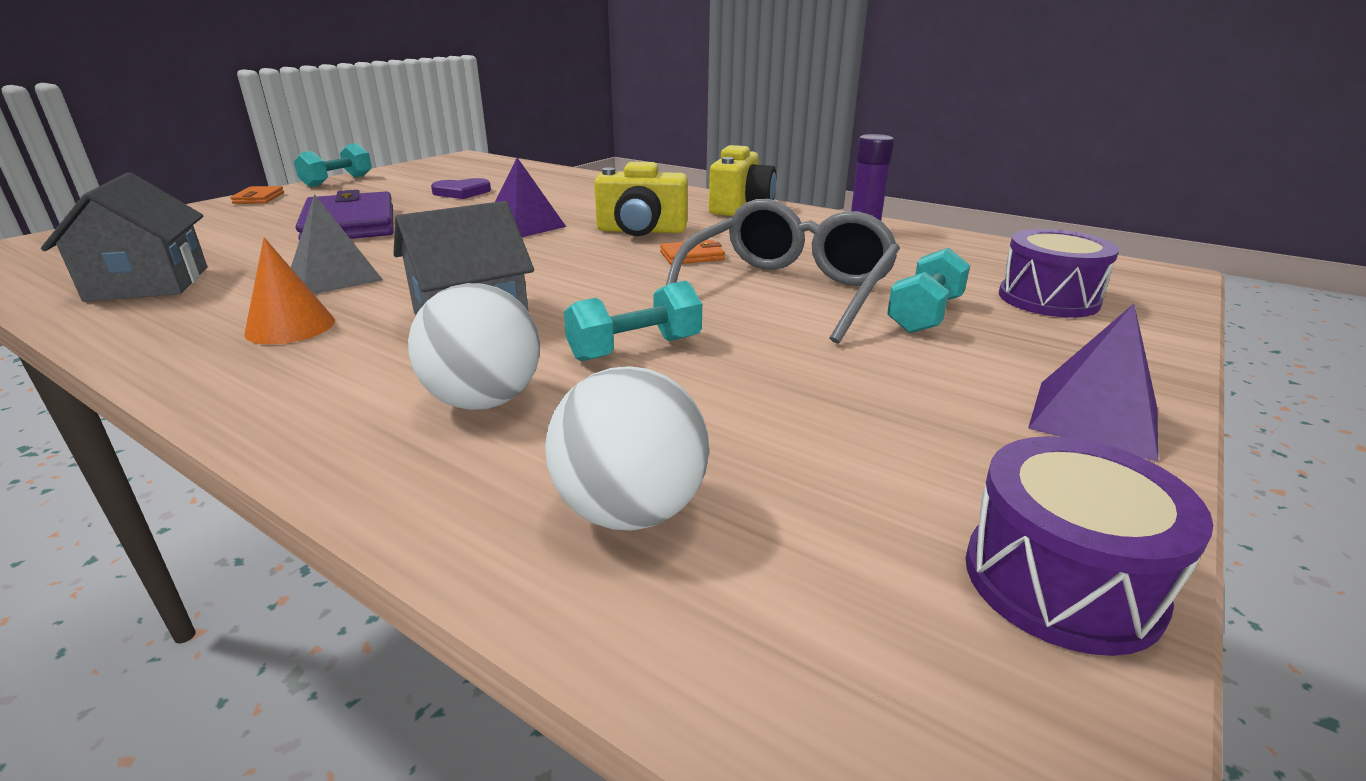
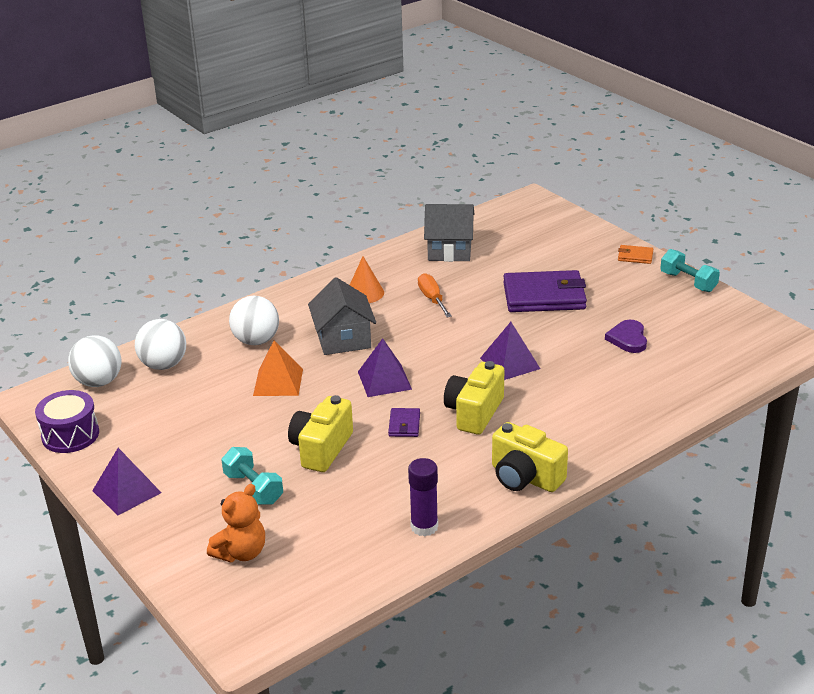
camera: 110 degrees right, 5 degrees up
grey pyramid [291,194,383,294] -> orange screwdriver [418,273,452,317]
turquoise dumbbell [564,281,702,362] -> orange pyramid [253,341,303,396]
orange wallet [660,240,725,265] -> purple wallet [388,408,420,437]
grey glasses [666,199,900,344] -> yellow camera [288,395,353,472]
purple drum [999,229,1119,318] -> orange teddy bear [207,484,265,562]
none -> white ball [68,335,121,387]
none -> purple pyramid [358,338,412,397]

